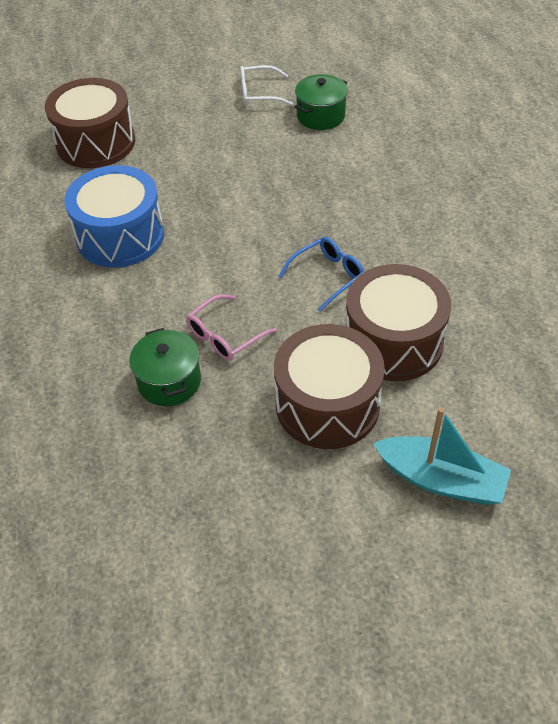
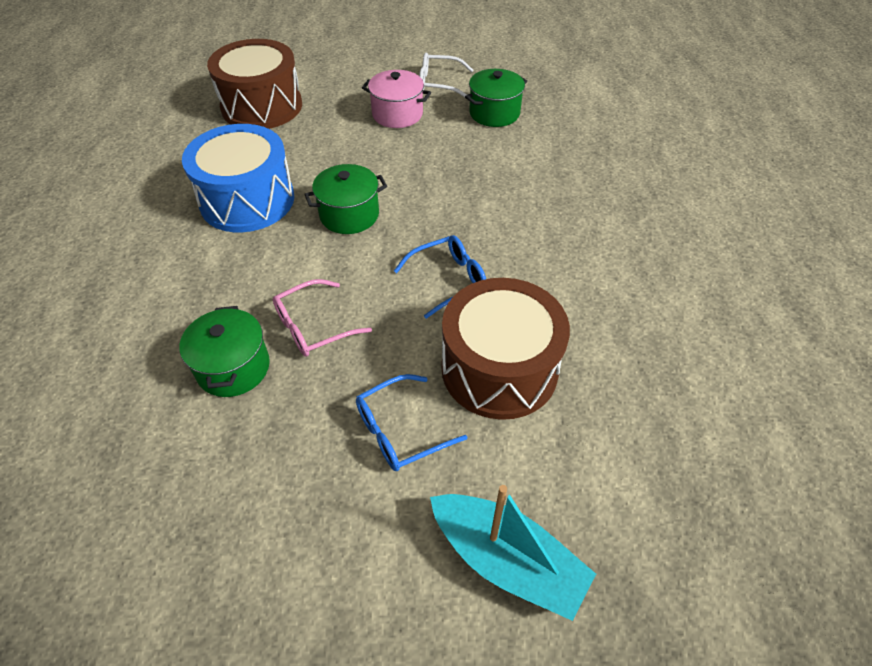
camera: 10 degrees right, 0 degrees up
brown drum [274,324,385,449] -> blue glasses [356,374,467,471]
none -> green pot [304,164,387,234]
none -> pink pot [362,70,431,128]

